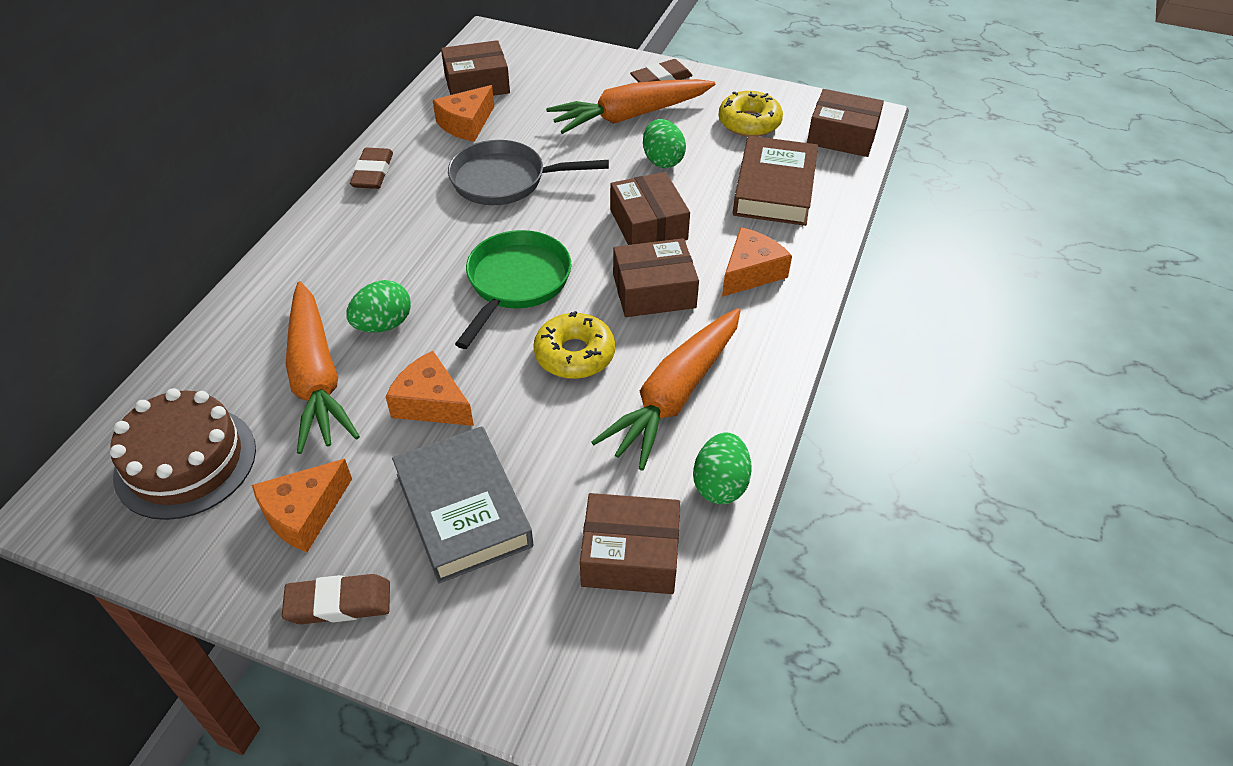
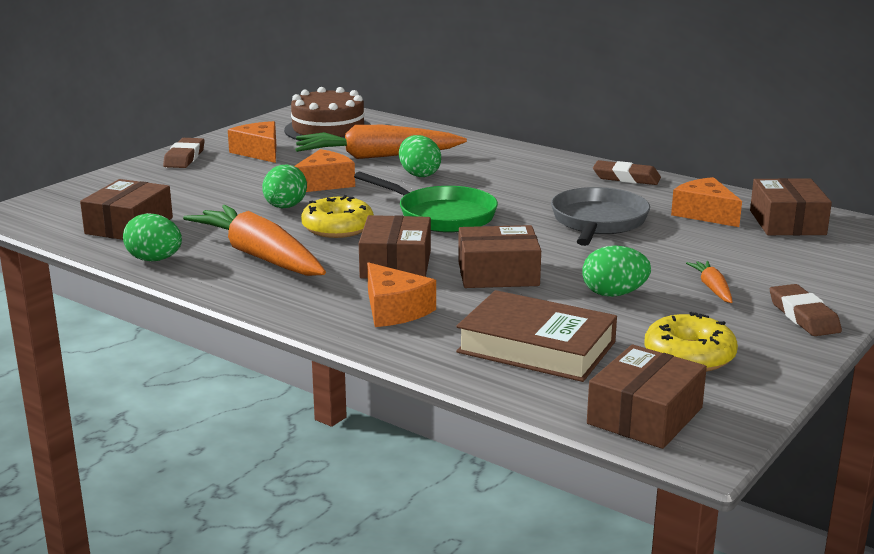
camera: 105 degrees right, 25 degrees down
grey book [392,426,533,584] -> none
orange carrot [546,79,715,134] -> orange carrot [686,261,733,303], size x0.44
none -> green egg [262,165,307,208]

